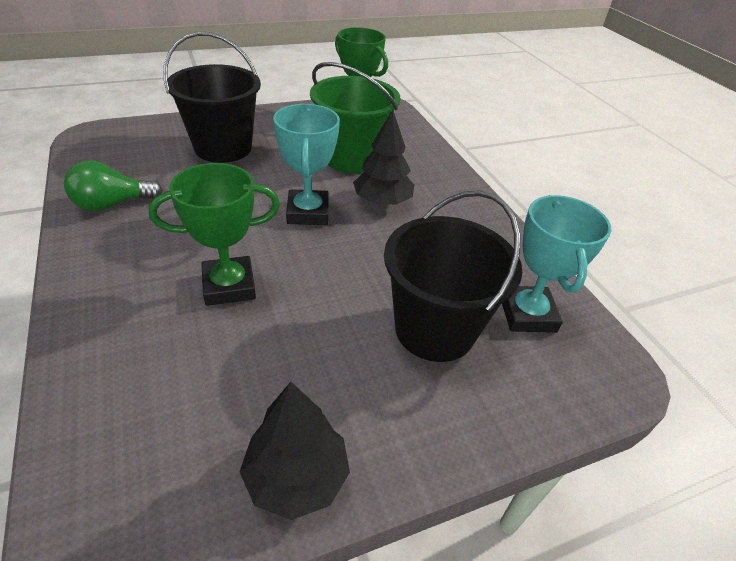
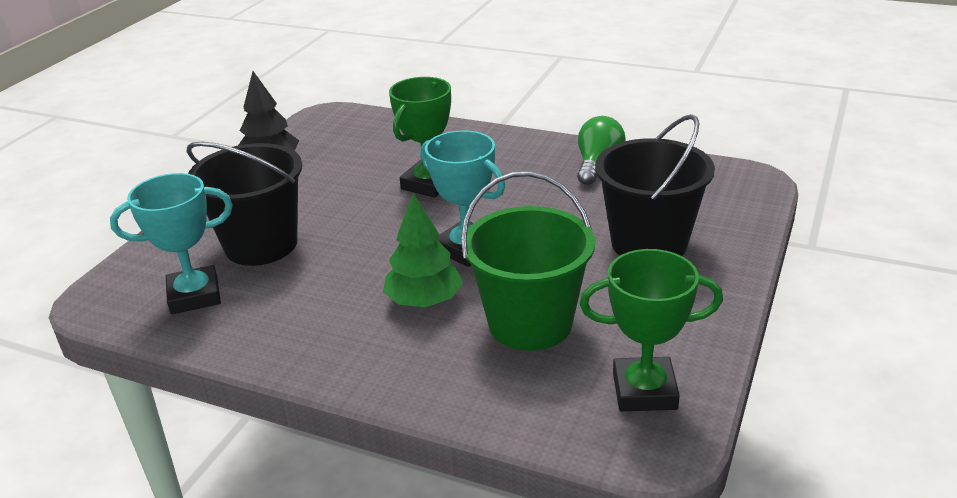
camera: 140 degrees right, 10 degrees down
black tree [353,110,414,206] -> green tree [383,193,463,307]
turquoise trophy [502,195,611,333] -> turquoise trophy turned 60 degrees counterclockwise [110,173,233,314]

